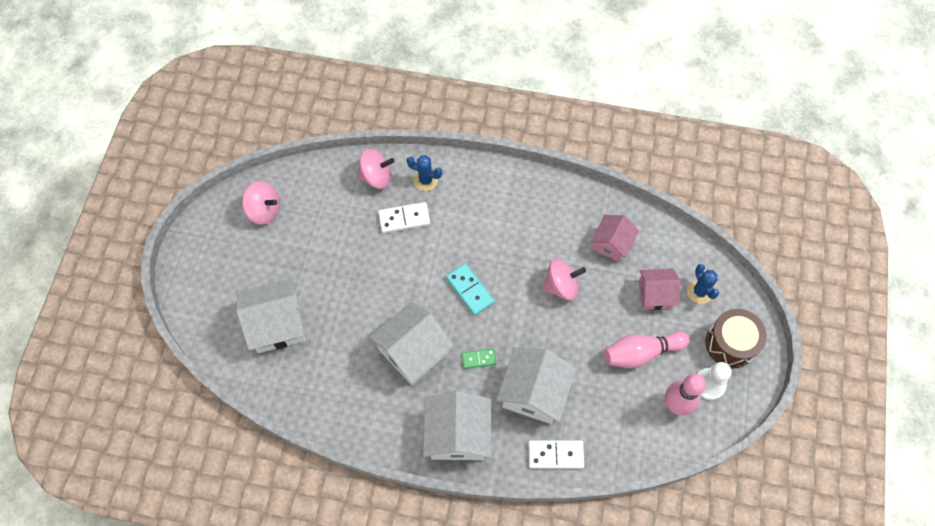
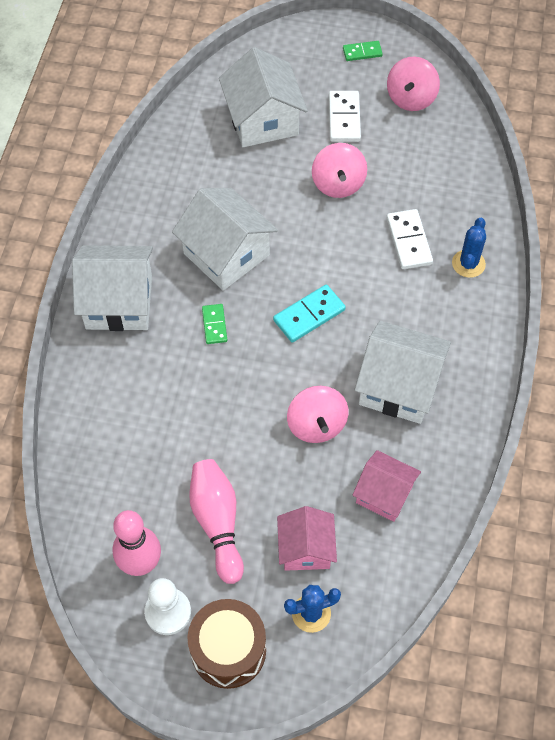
camera: 90 degrees right, 5 degrees down
pink spinning top [357,149,395,189] -> pink spinning top moved to [312,143,367,198]
white house [496,348,576,424] -> white house moved to [355,321,451,424]
white domino [528,440,584,469] -> white domino moved to [329,91,361,142]
none -> green domino [343,41,383,61]

